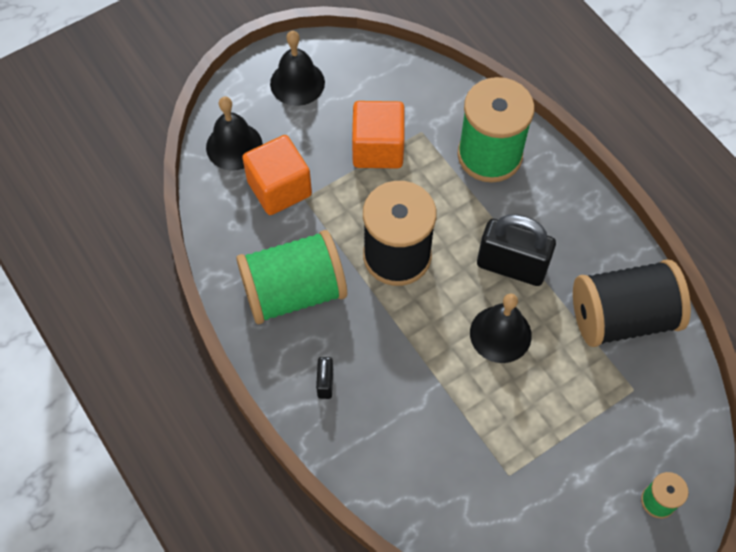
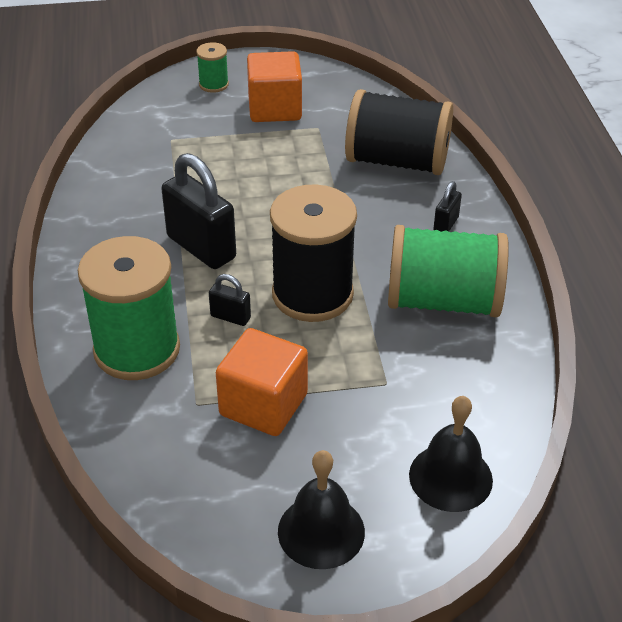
camera: 155 degrees left, 20 degrees down
orange cube [242,135,312,215] -> orange cube moved to [247,51,302,122]
black bell [470,293,532,363] -> none
black spool [573,259,691,347] -> black spool moved to [345,89,453,175]
none -> black padlock [209,274,251,326]

